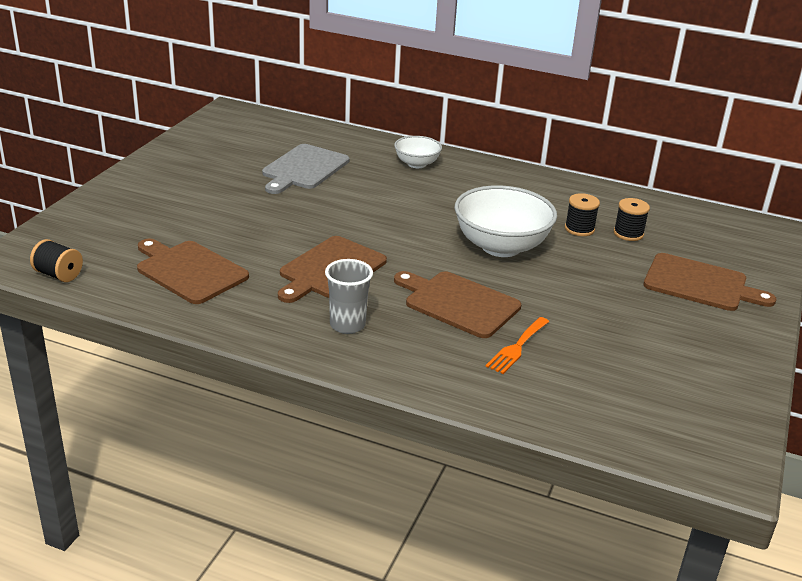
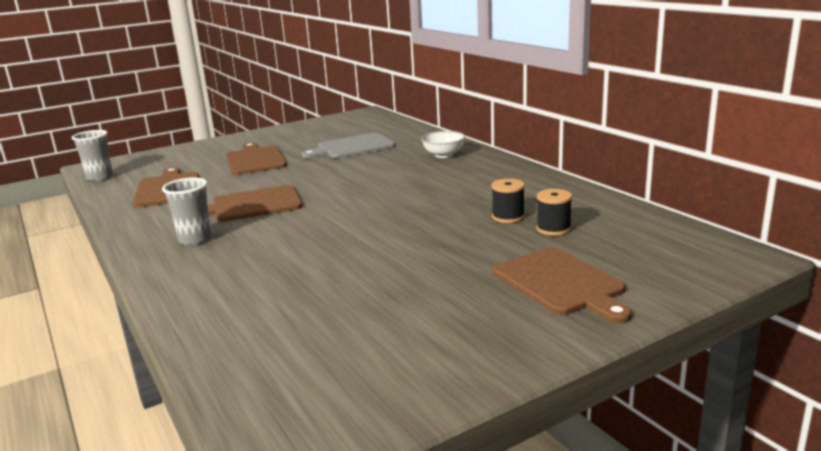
camera: 40 degrees right, 10 degrees down
black spool [30,239,83,282] -> grey cup [71,130,113,182]
brown cutting board [394,271,521,338] -> brown cutting board moved to [226,143,287,175]
white bowl [455,185,557,257] -> none
orange fork [485,317,549,374] -> none

